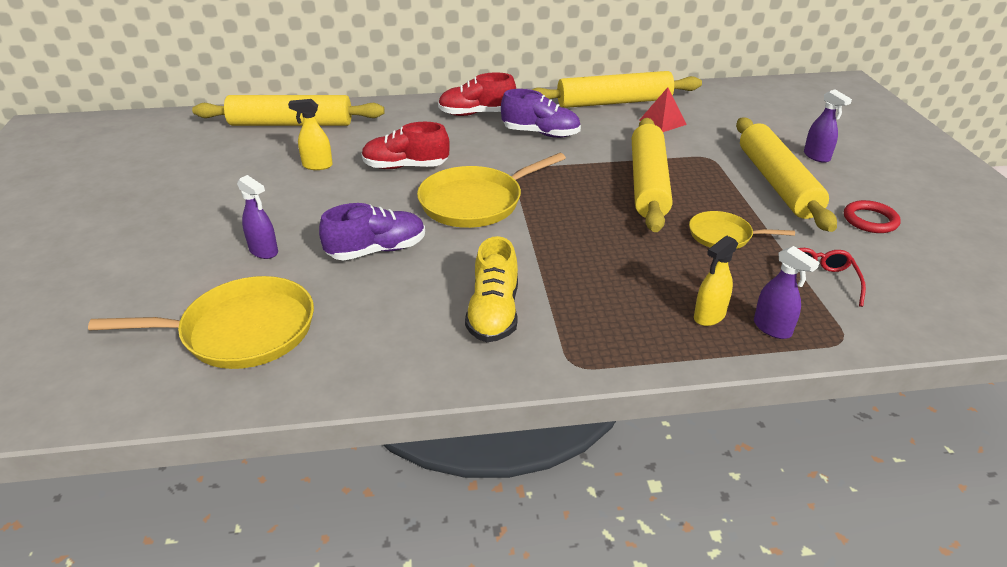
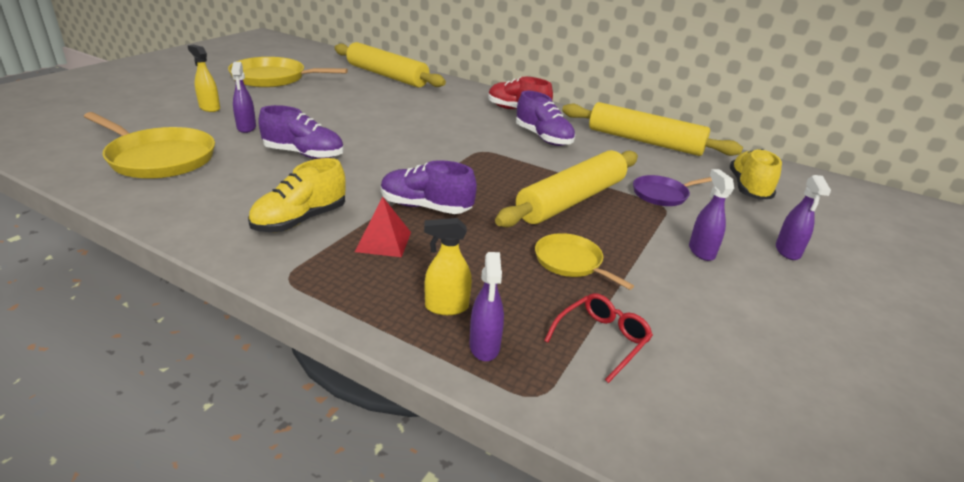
camera: 35 degrees right, 5 degrees down
yellow spray bottle [288,99,333,170] -> yellow spray bottle moved to [187,45,220,112]
red shoe [361,122,450,169] -> none
yellow pan [417,153,566,228] -> yellow pan moved to [228,57,348,88]
red pyramid [640,87,687,132] -> red pyramid moved to [355,196,411,257]
yellow rolling pin [736,117,837,232] -> purple spray bottle [689,169,734,261]
red ring [844,200,901,233] -> none
none -> purple shoe [381,160,477,214]
none -> purple pan [633,175,712,206]
none -> yellow shoe [730,149,782,200]

